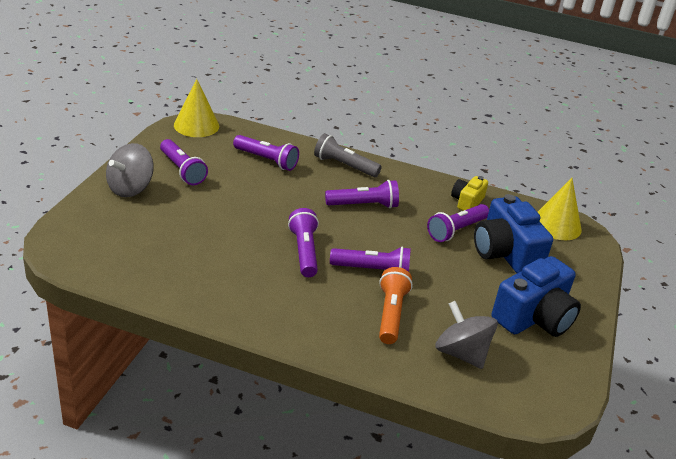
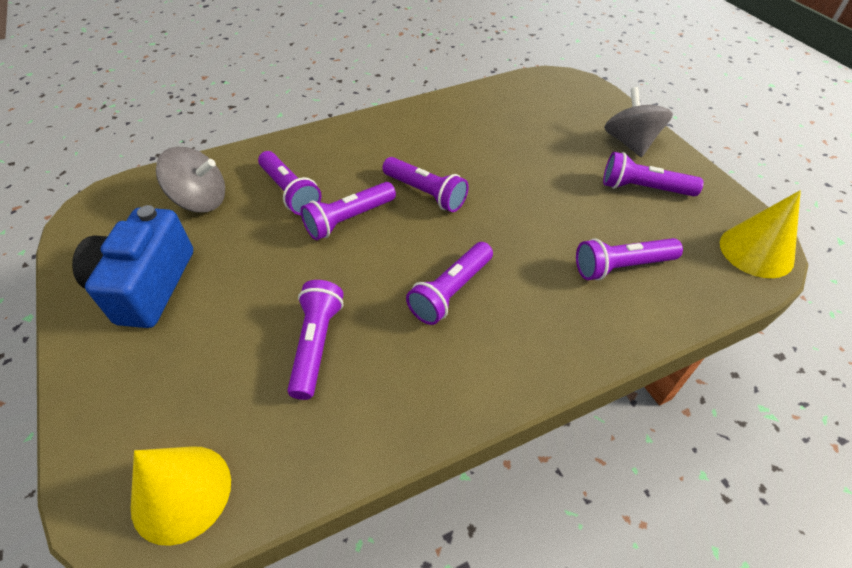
camera: 140 degrees right, 15 degrees up
grey flashlight [314,133,382,177] -> none
orange flashlight [379,267,413,344] -> purple flashlight [258,151,322,215]
yellow camera [451,176,488,211] -> none
blue camera [474,194,553,273] -> none

